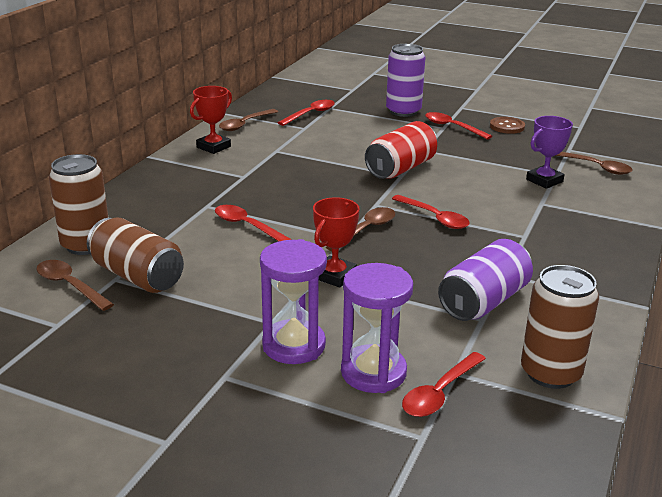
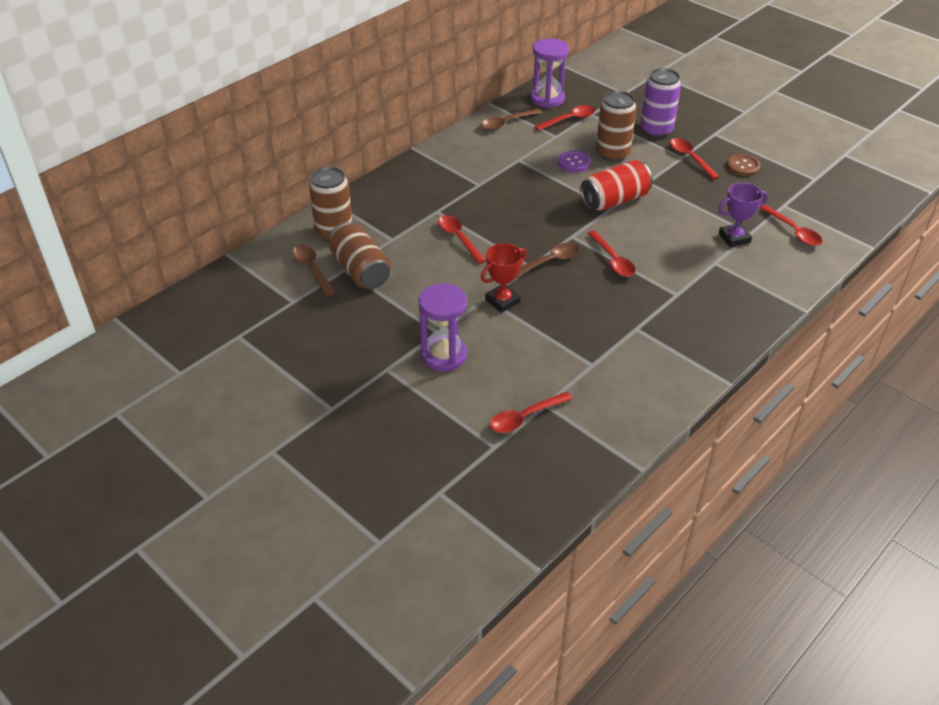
camera: 20 degrees right, 15 degrees up
red trophy [190,86,232,154] -> none
purple hourglass [341,263,413,393] -> purple hourglass moved to [531,38,569,108]
purple can [438,239,533,321] -> none
brown can [521,265,599,389] -> brown can moved to [596,91,637,162]
brown spoon [555,152,633,175] -> red spoon [759,205,822,246]
none -> purple button [558,151,591,173]

